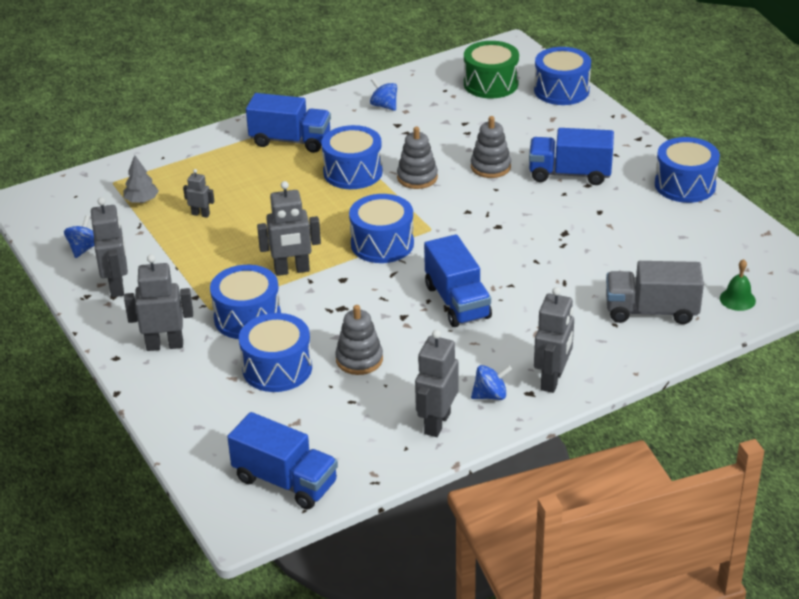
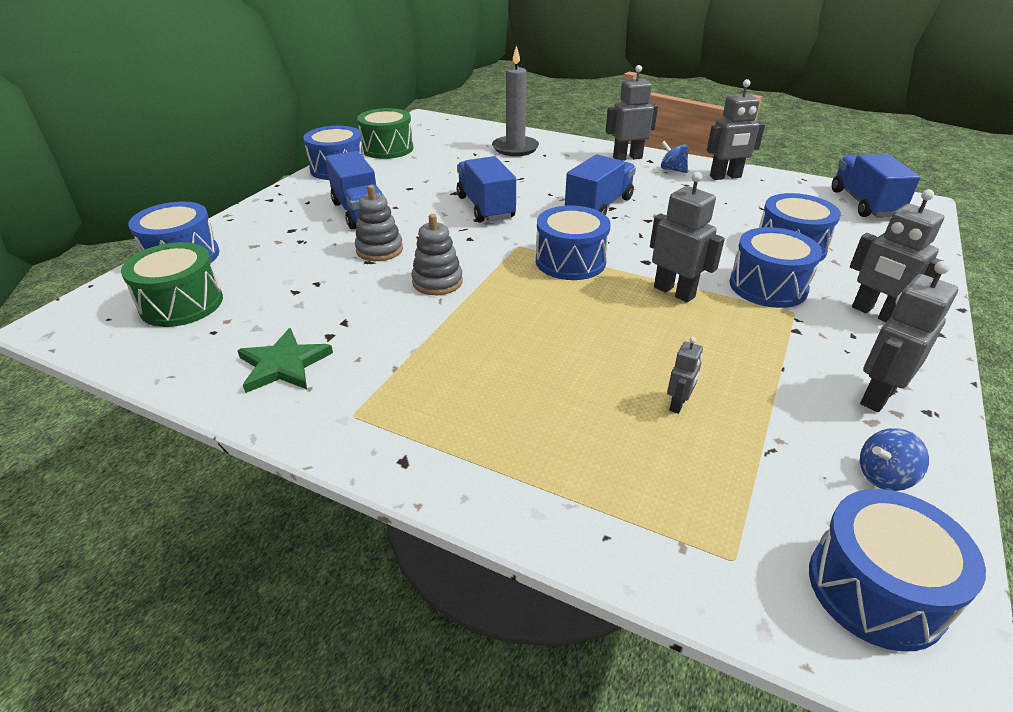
camera: 125 degrees left, 0 degrees up
grey tree [123,155,159,203] -> none
grey robot [183,169,214,218] -> grey robot turned 135 degrees counterclockwise [667,337,703,414]
blue truck [246,93,331,153] -> blue truck moved to [457,156,516,223]
blue drum [322,125,383,189] -> blue drum moved to [809,489,986,652]
grey stacking toy [335,305,383,375] -> none
blue spinning top [370,78,397,111] -> green star [237,328,333,393]
grey truck [606,261,704,324] -> grey candle [492,45,539,156]
green bell [720,259,756,311] -> none
none -> green drum [357,108,413,159]

